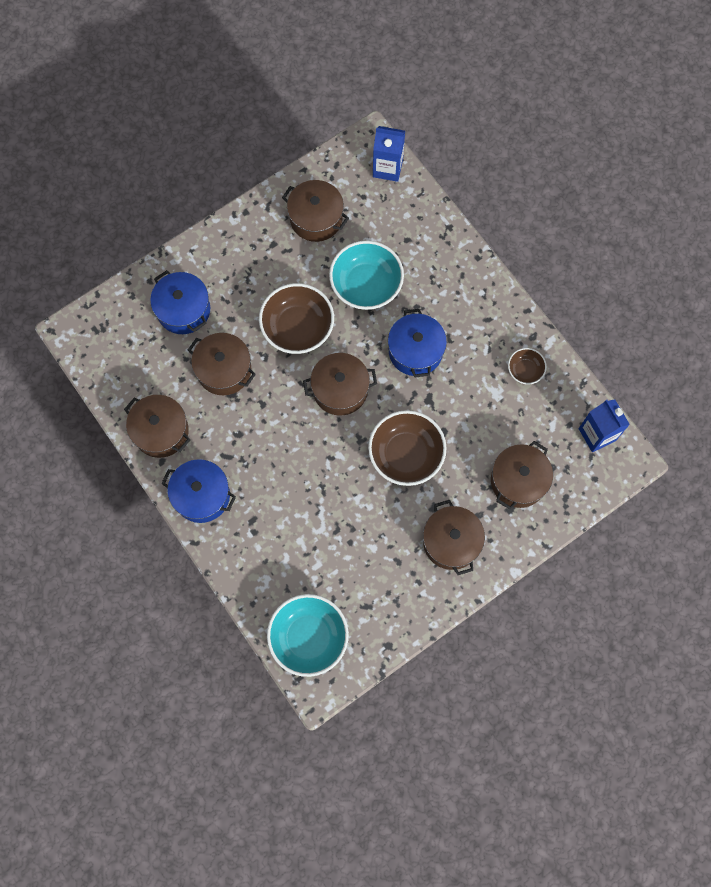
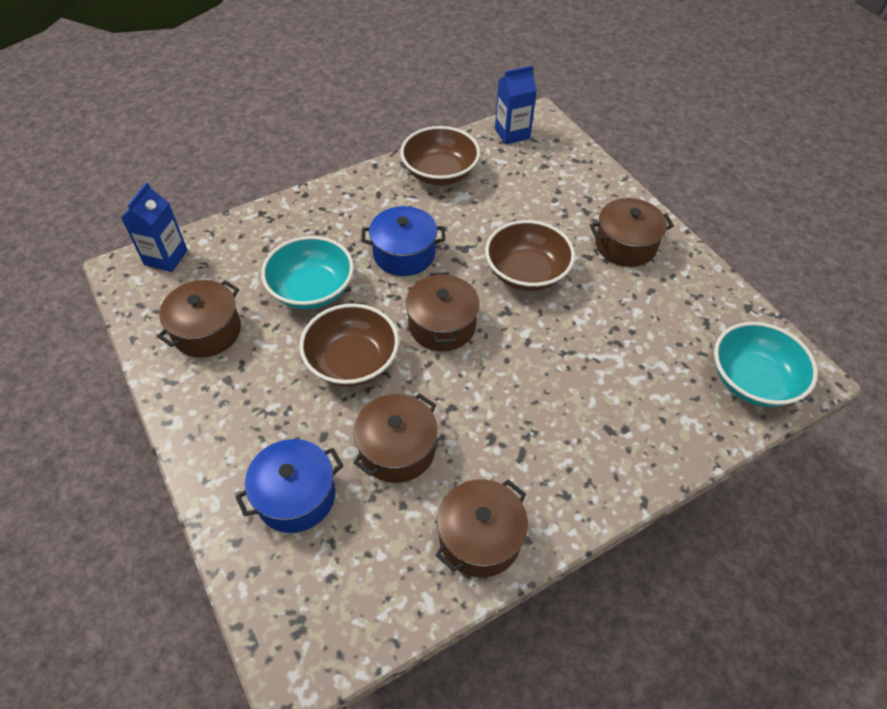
camera: 85 degrees left, 20 degrees down
blue pot [161,459,236,523] -> none
brown pot [491,441,553,510] -> none
brown bowl [508,348,547,384] -> brown bowl [400,126,480,185], size x1.95

